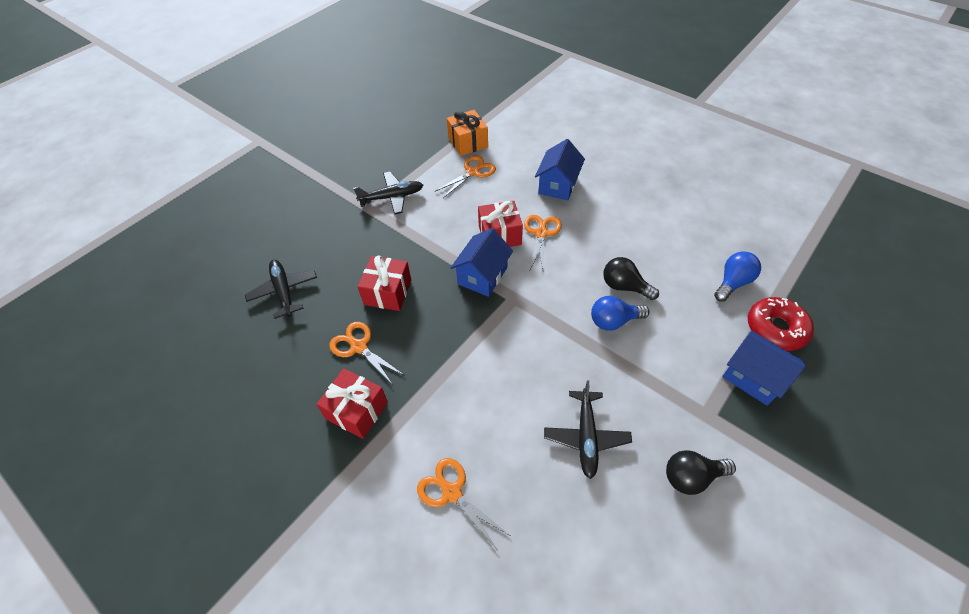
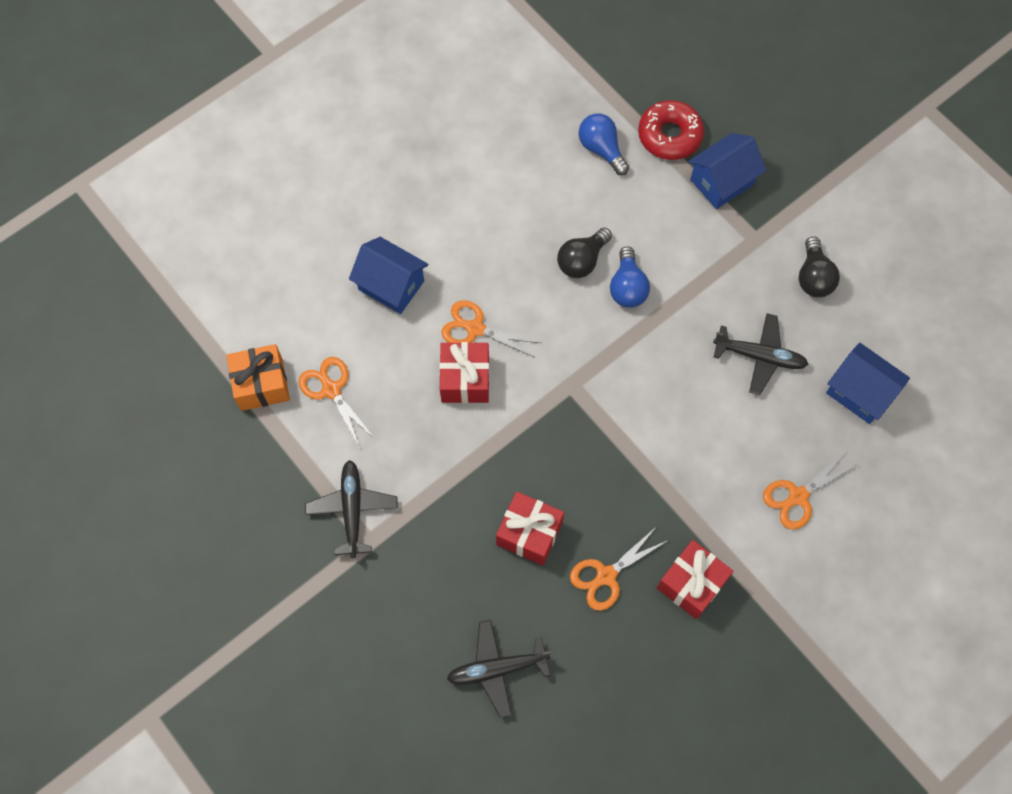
camera: 80 degrees left, 15 degrees up
blue house [450,228,513,297] -> blue house moved to [826,343,910,424]

